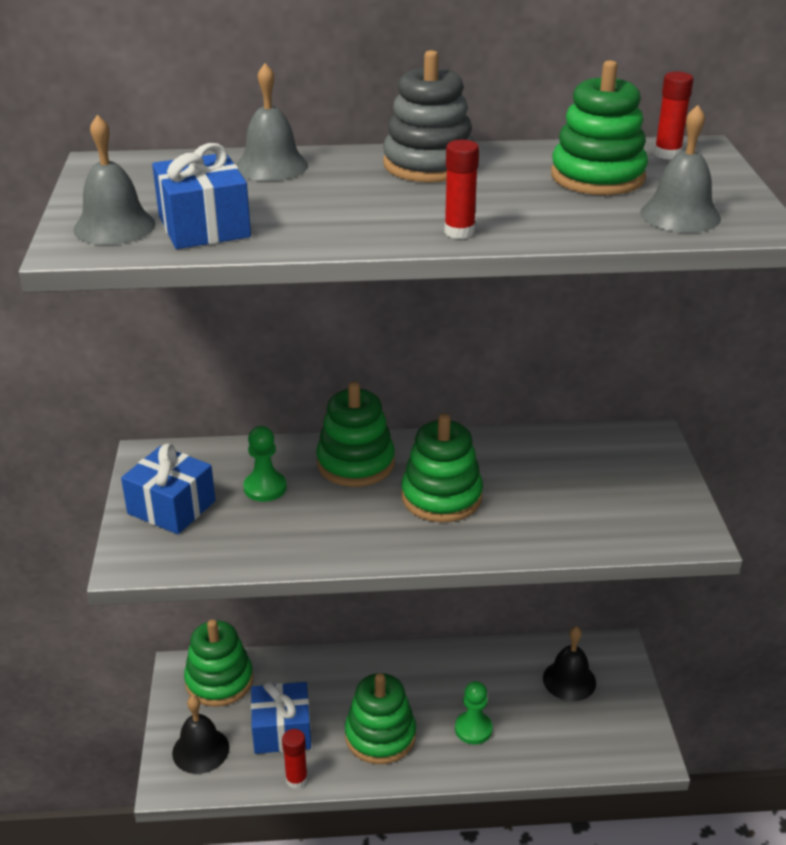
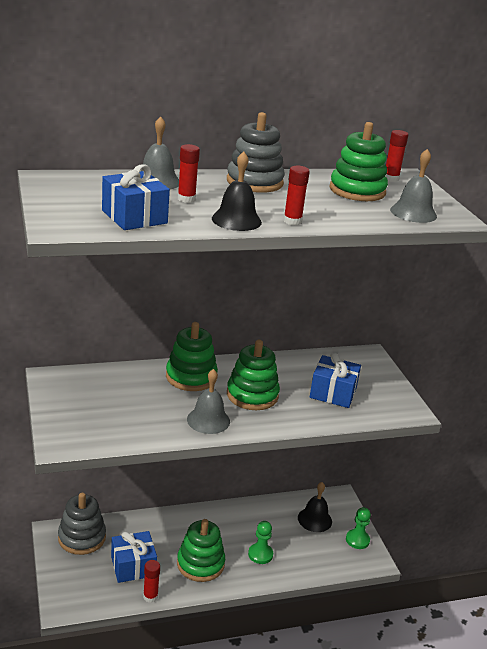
camera: 15 degrees left, 5 degrees down
grey bell [73,115,156,245] -> grey bell moved to [187,369,230,434]
blue gift [121,444,215,534] -> blue gift moved to [310,353,361,408]
black bell [172,696,229,774] -> black bell moved to [212,151,262,231]
green stacking toy [184,619,253,707] -> grey stacking toy [58,493,106,555]
green pawn [243,426,287,502] -> green pawn moved to [346,507,371,549]
none -> red glue stick [178,144,200,203]

